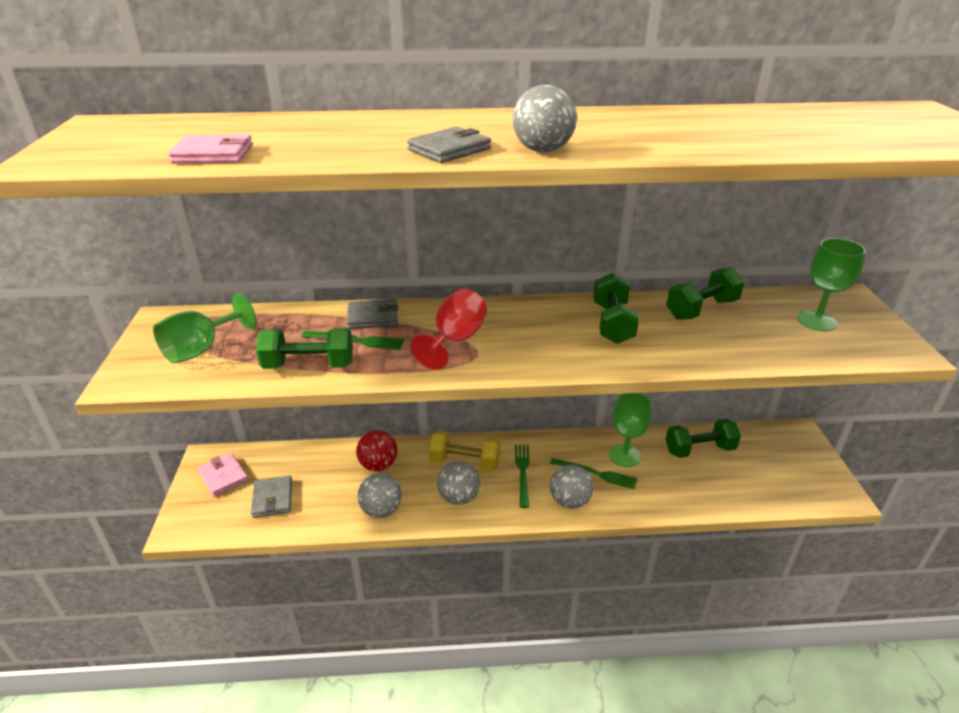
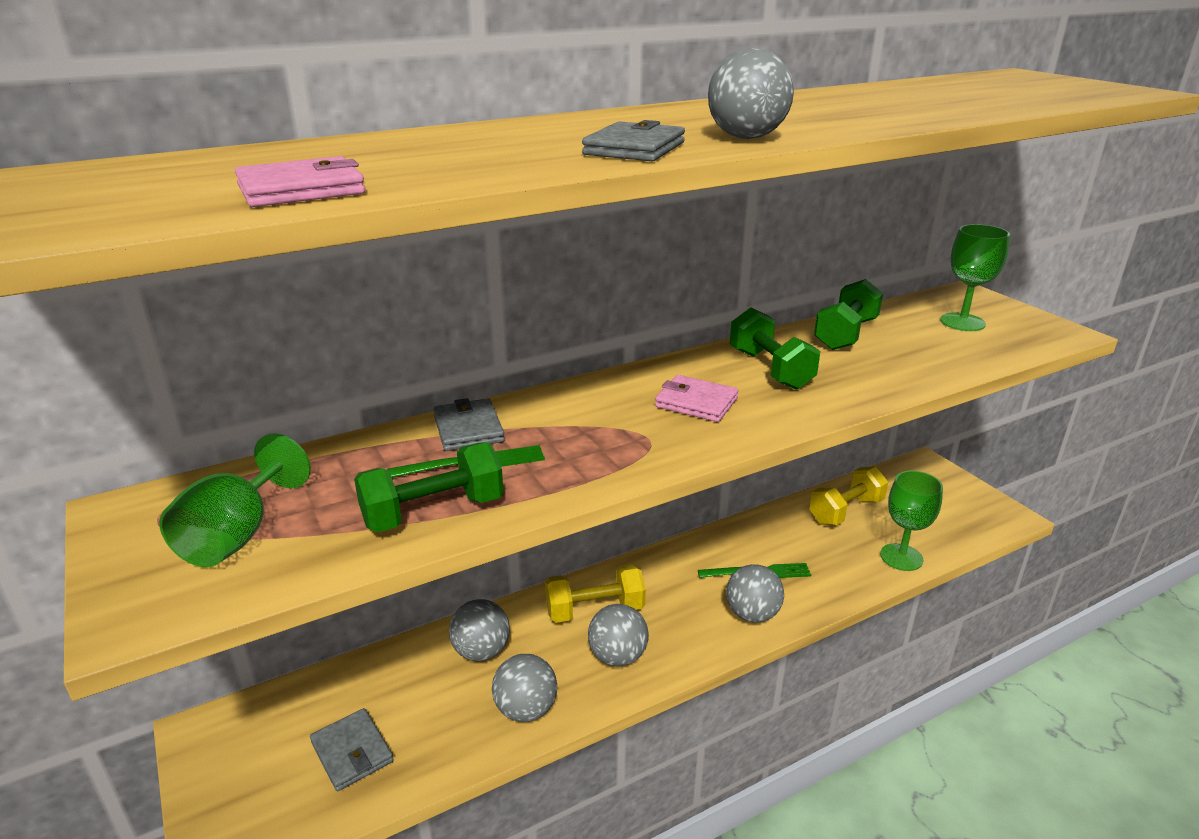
camera: 25 degrees left, 5 degrees down
pink wallet [198,453,249,497] -> pink wallet moved to [655,375,739,422]
grey wallet [347,299,398,329] -> grey wallet turned 75 degrees counterclockwise [433,398,505,451]
red ball [356,430,397,471] -> grey ball [449,599,510,661]
red goblet [411,289,487,370] -> none
green fork [515,445,530,508] -> none
green goblet [609,393,652,467] -> green goblet moved to [880,471,943,571]
green dumbbell [666,419,741,458] -> yellow dumbbell [809,466,888,525]

